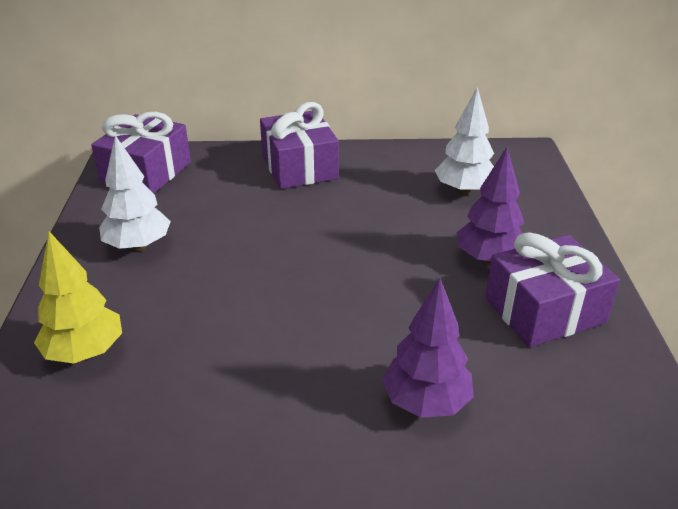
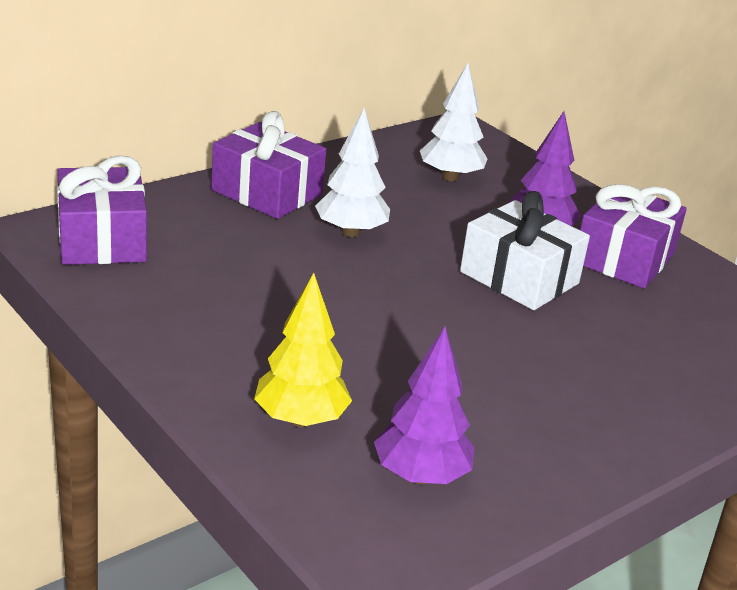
camera: 40 degrees left, 5 degrees down
white tree [99,135,171,251] -> white tree moved to [315,108,390,237]
purple tree [382,278,474,418] -> purple tree moved to [374,327,475,484]
none -> white gift [460,191,590,310]

